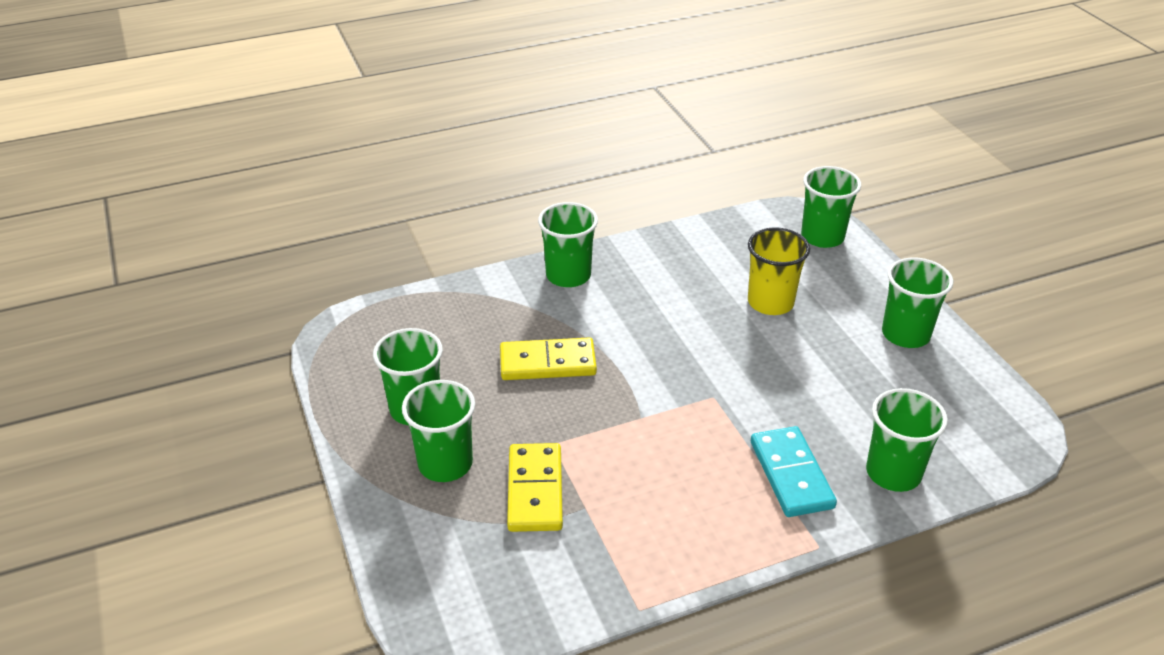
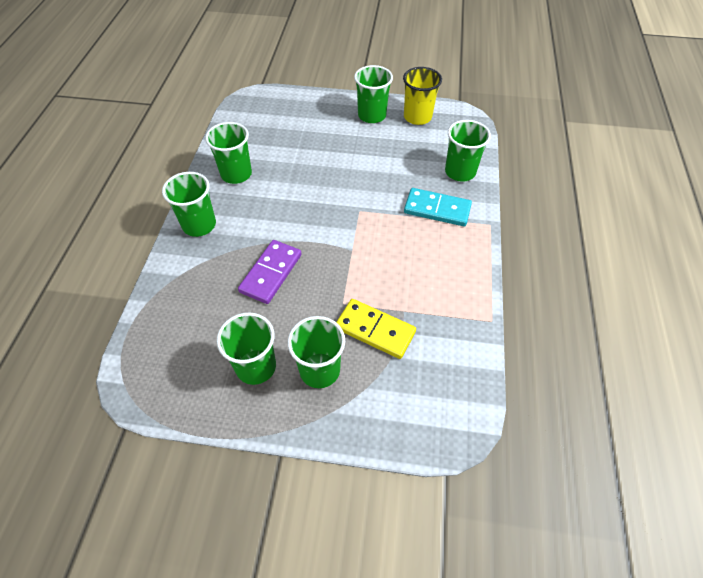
camera: 60 degrees left, 15 degrees up
yellow domino [500,337,597,380] -> purple domino [238,240,301,304]
yellow cup [748,227,810,315] -> yellow cup moved to [403,67,442,125]
green cup [801,166,861,248] -> green cup moved to [205,122,252,184]

